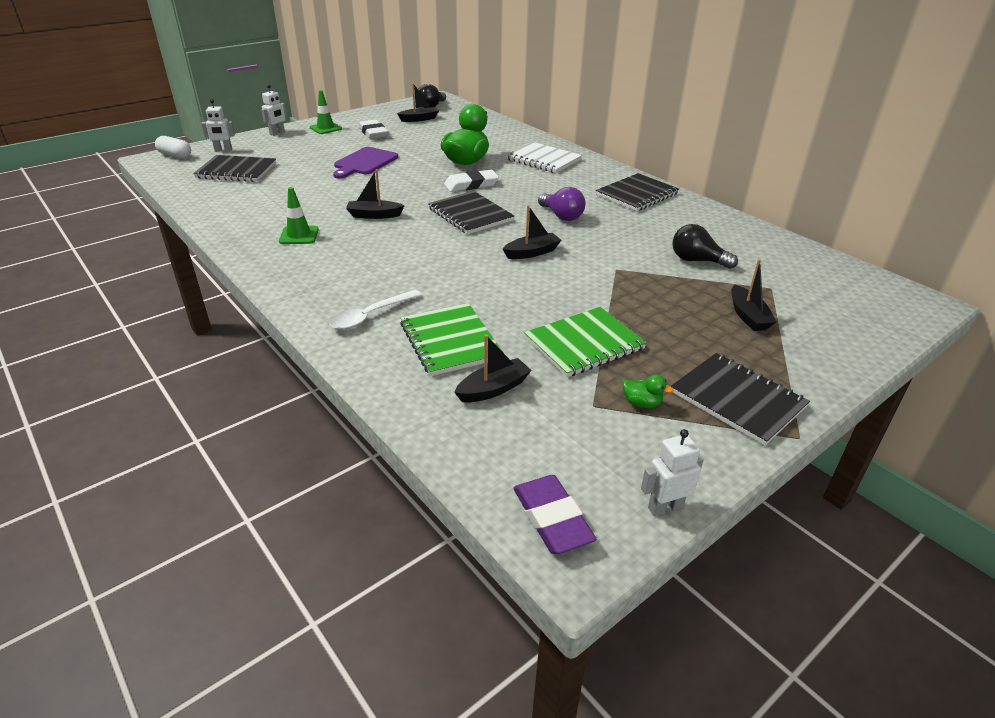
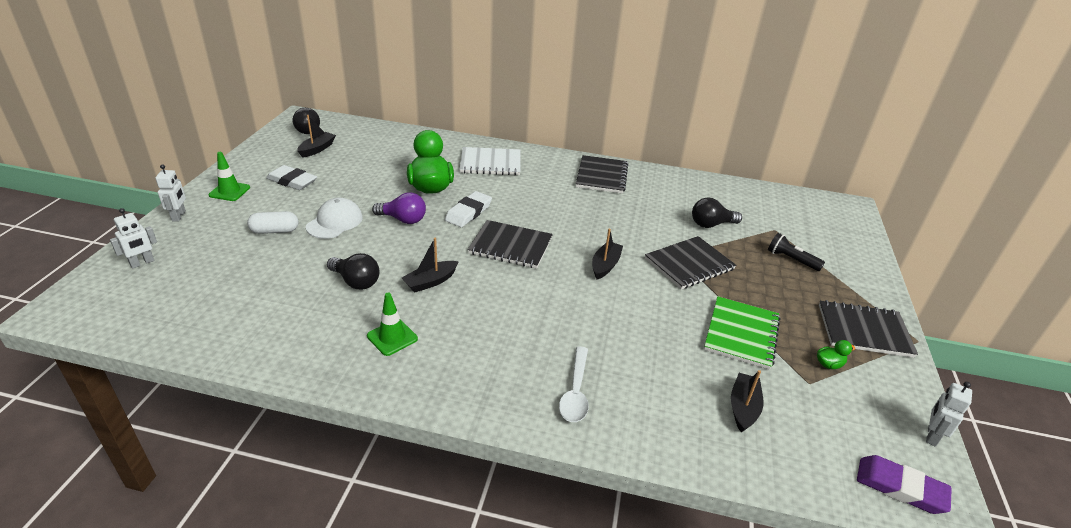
camera: 40 degrees left, 0 degrees up
white capsule [155,136,191,159] -> white capsule moved to [247,211,298,234]
black notebook [193,155,276,182] -> black notebook moved to [645,236,736,289]
purple cutting board [333,147,398,179] -> white cap [306,198,363,239]
green notebook [400,303,503,376] -> none
purple light bulb [538,187,585,221] -> purple light bulb moved to [372,192,426,224]
black boat [731,259,777,331] -> black flashlight [768,233,825,271]
none -> black light bulb [327,253,380,290]

